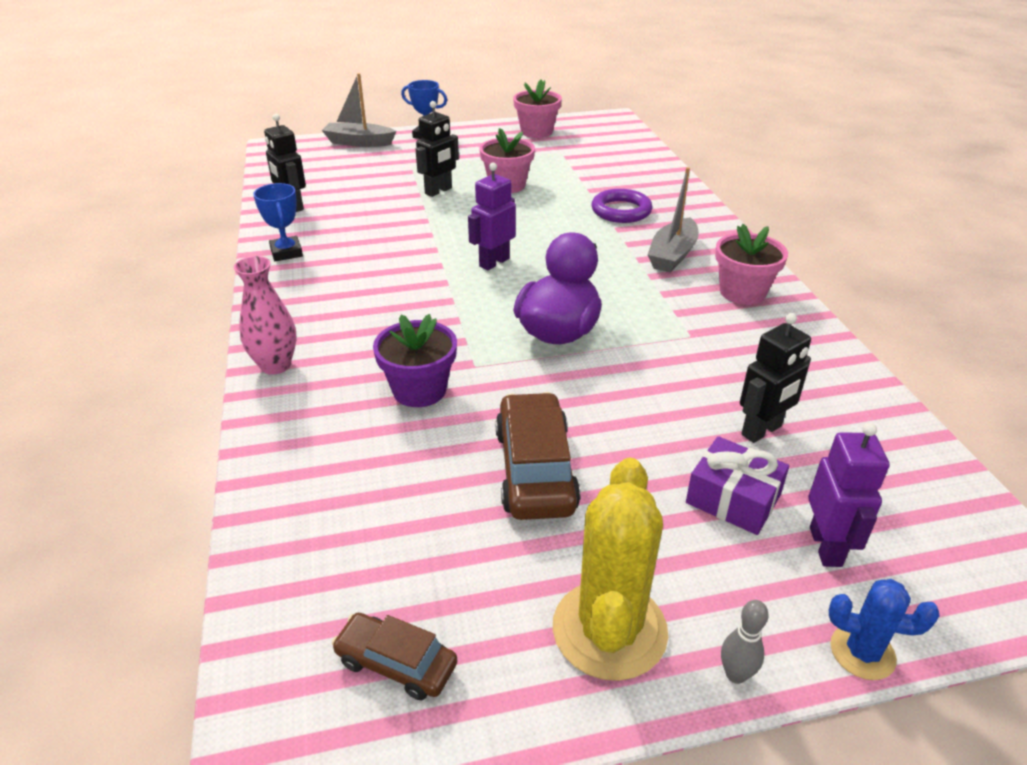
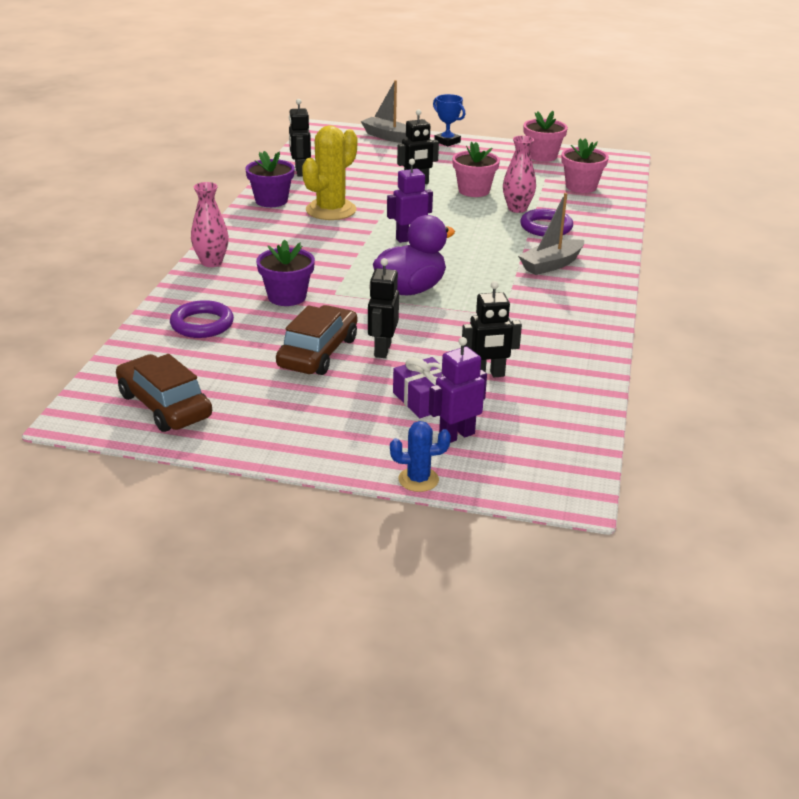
camera: 25 degrees right, 5 degrees down
blue trophy [253,183,303,261] -> purple flower pot [245,151,295,207]
brown car [332,613,457,700] -> brown car [116,354,212,432], size x1.69
yellow cactus [553,457,668,681] -> yellow cactus moved to [302,125,357,220]
pink flower pot [715,224,788,305] -> pink flower pot moved to [561,139,609,193]
grey bowling pin [721,600,769,684] -> none
purple robot [808,423,889,567] -> purple robot turned 150 degrees counterclockwise [429,337,487,443]
blue cactus [829,579,940,680] -> blue cactus turned 45 degrees counterclockwise [390,421,451,492]
none -> purple ring [170,300,234,338]
none -> black robot [368,258,399,358]
none -> pink vase [503,136,536,213]

